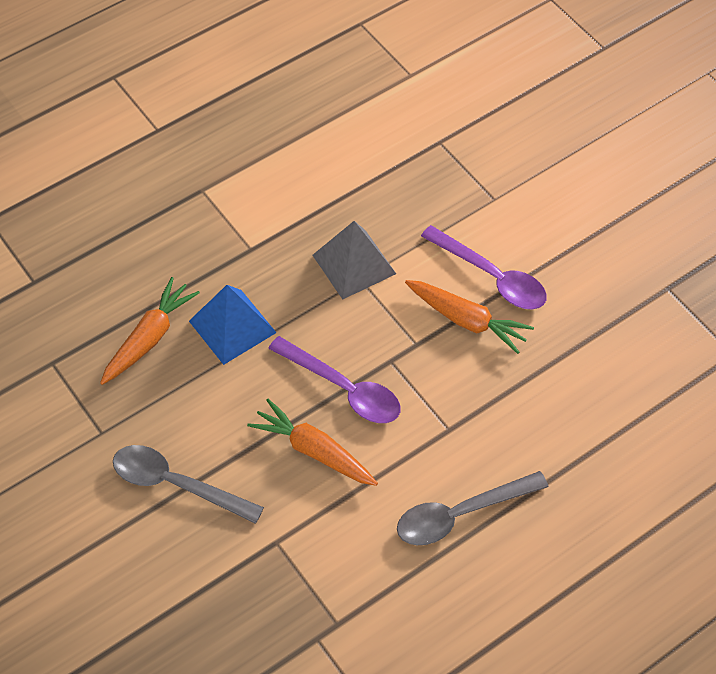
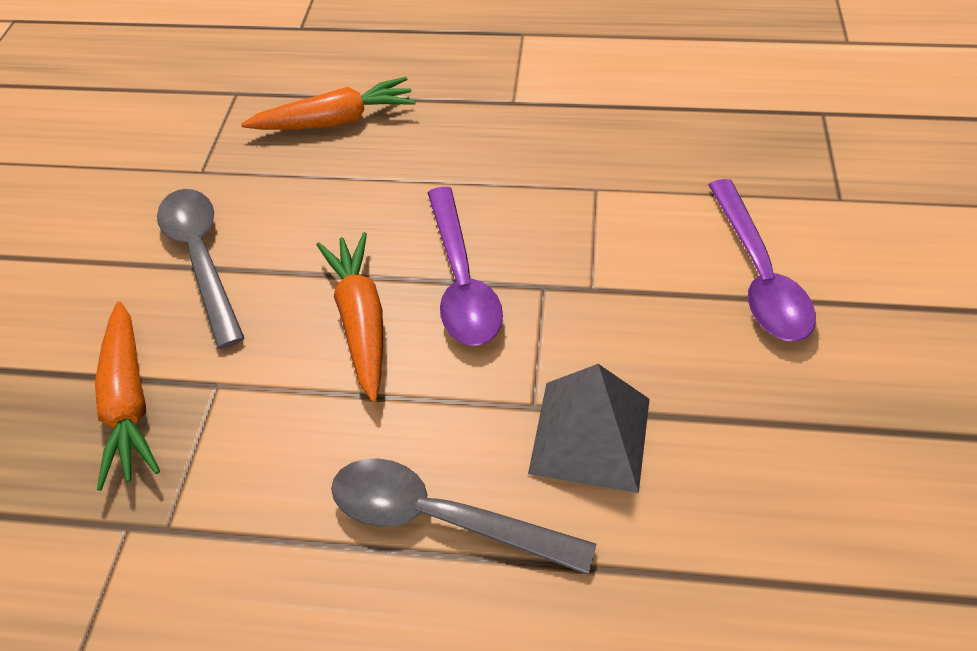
camera: 45 degrees right, 5 degrees down
blue pyramid [189,285,277,365] -> none
grey pyramid [313,221,396,300] -> grey pyramid moved to [528,364,650,493]
orange carrot [405,280,534,354] -> orange carrot moved to [95,301,160,491]

